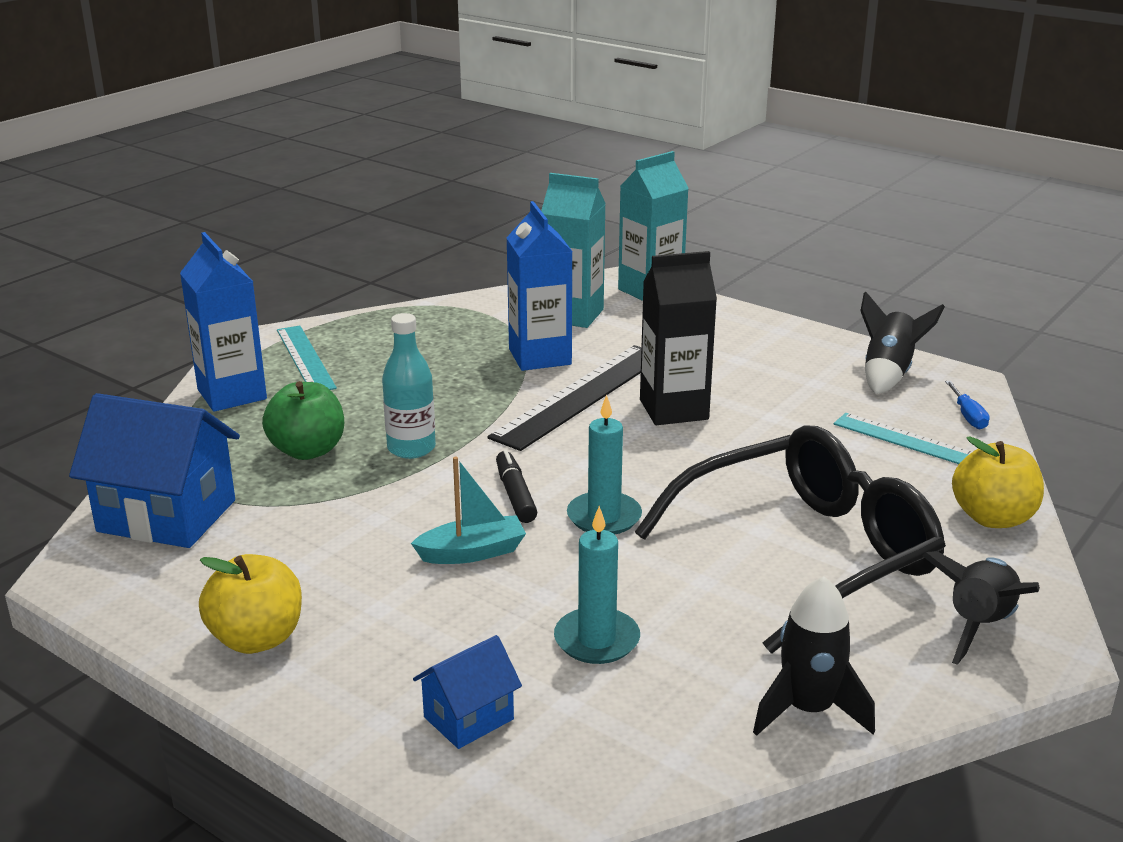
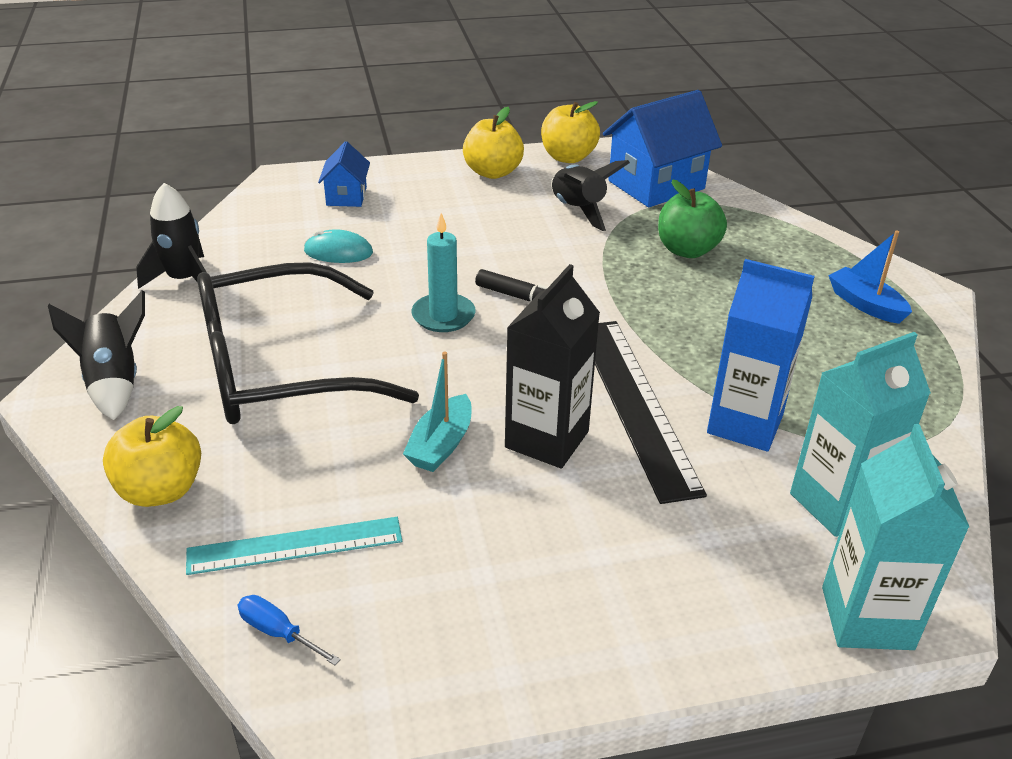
camera: 130 degrees right, 10 degrees up
blue carton [180,232,267,412] -> none
turquoise ruler [277,326,337,390] -> blue boat [828,231,912,324]
turquoise bottle [382,313,436,459] -> none
turquoise boat [411,457,526,564] -> turquoise boat moved to [403,352,472,472]
turquoise candle [554,506,640,664] -> turquoise mouse [304,229,373,263]
black glasses [635,425,946,654] -> black glasses turned 60 degrees clockwise [197,262,419,424]
black rocket [860,291,945,394] -> black rocket moved to [551,160,630,231]
none -> yellow apple [541,101,600,163]

